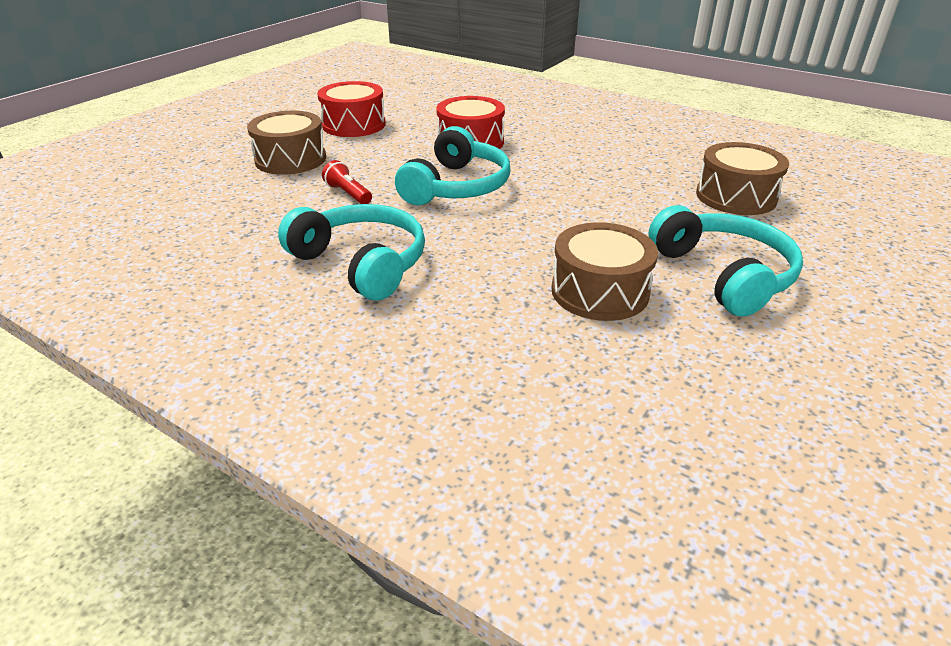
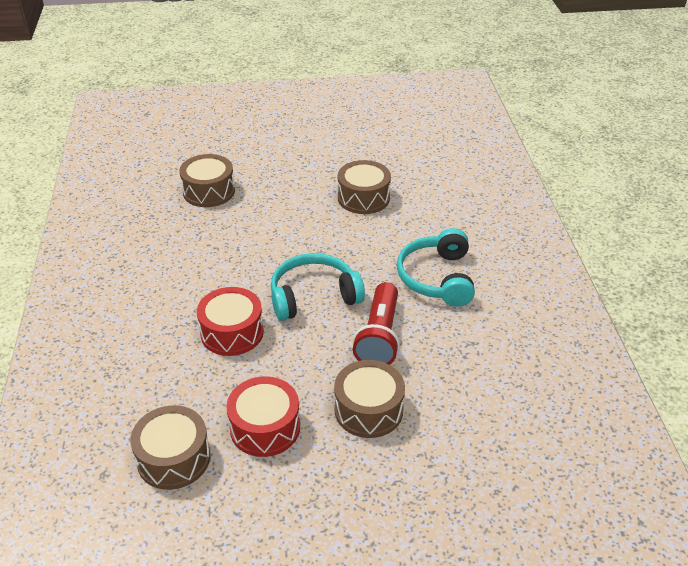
camera: 130 degrees left, 5 degrees up
red flashlight [322,160,372,204] -> red flashlight [353,282,400,365], size x1.97
turquoise headphones [648,205,803,317] -> none
none -> brown drum [130,405,210,490]

